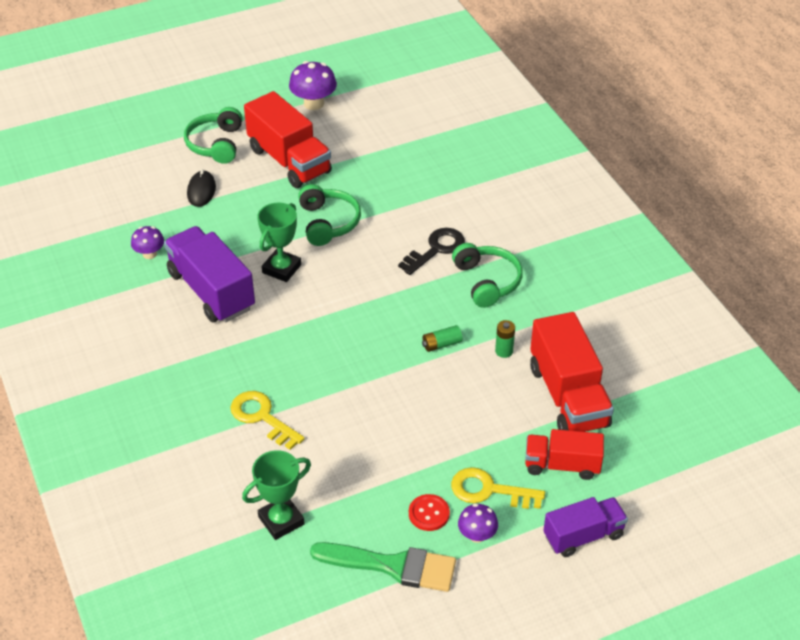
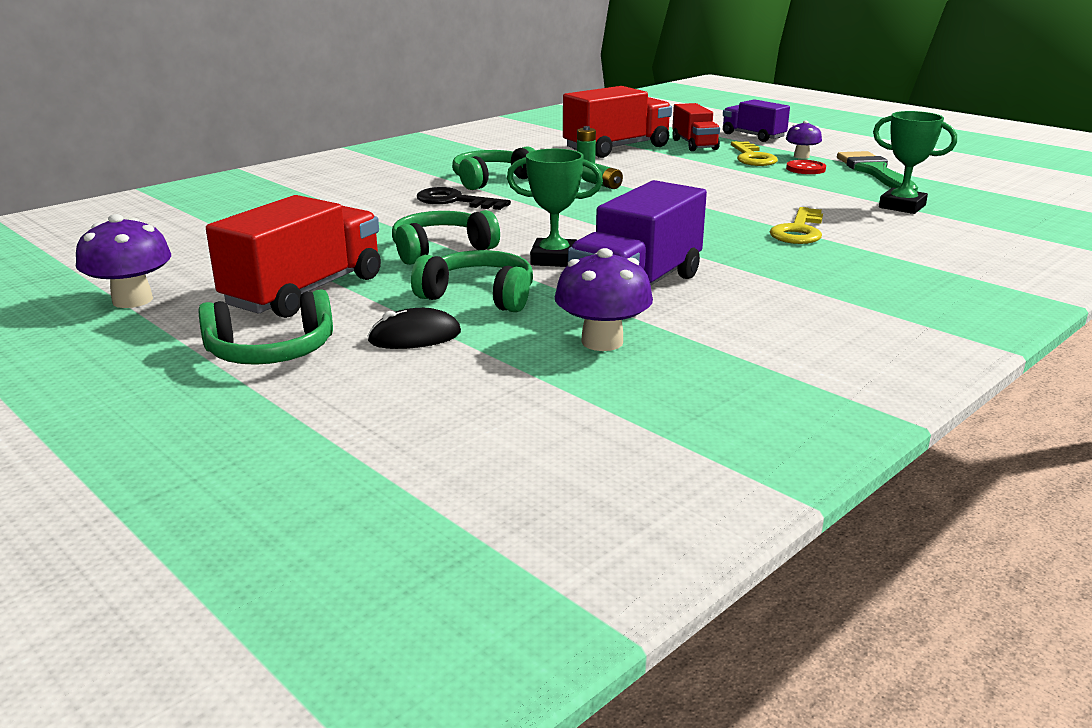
camera: 110 degrees left, 20 degrees down
purple mushroom [131,226,164,259] -> purple mushroom [555,248,653,351], size x1.62
none -> green headphones [411,250,533,312]

